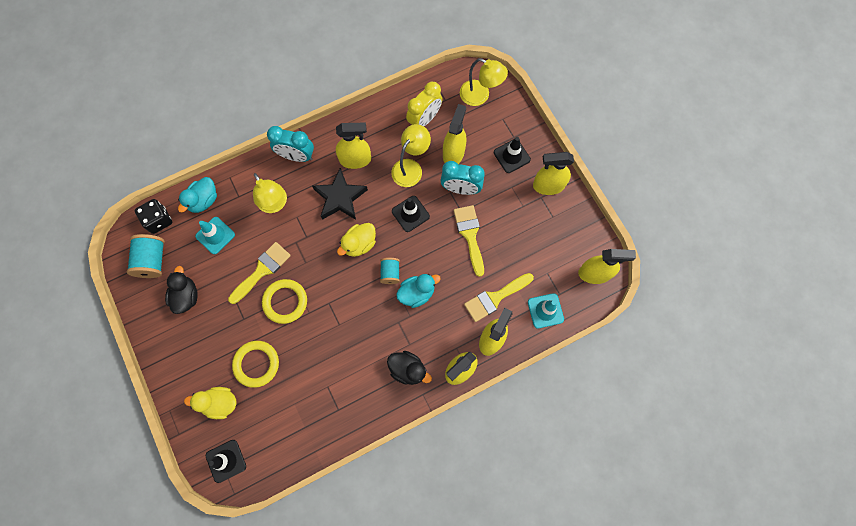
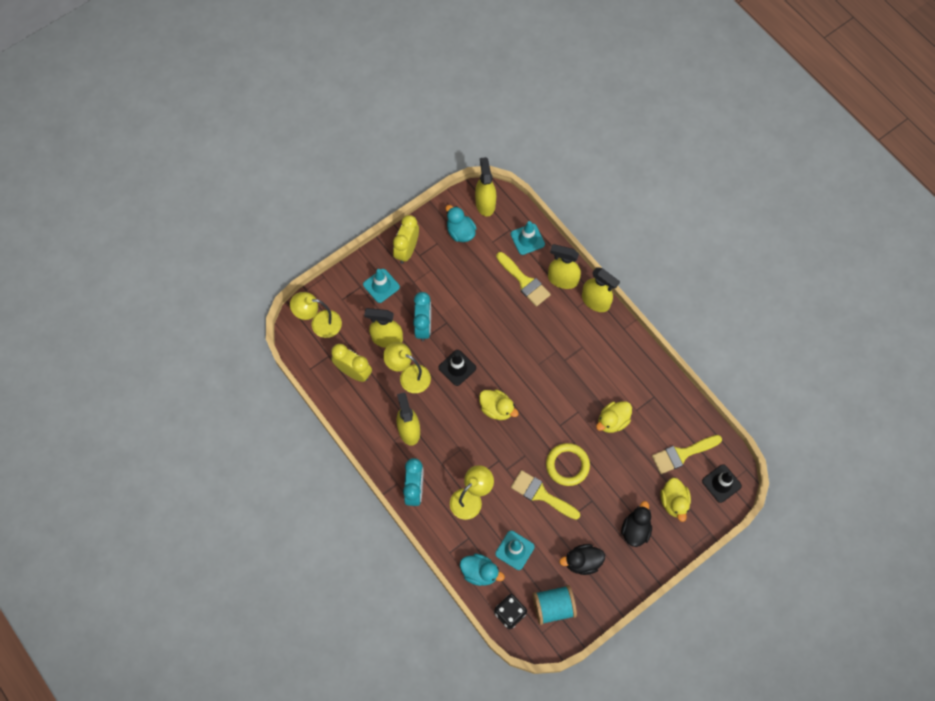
camera: 100 degrees left, 5 degrees down
yellow ring [232,341,279,388] -> none
black star [312,168,368,220] -> none
turquoise spool [380,258,400,284] -> none
black duck [387,351,432,385] -> black duck moved to [621,501,652,547]
turquoise duck [396,274,441,308] -> turquoise duck moved to [446,205,477,242]
yellow brush [454,205,484,277] -> yellow brush moved to [652,435,722,474]
yellow lamp [460,58,508,106] -> yellow lamp turned 105 degrees counterclockwise [290,292,342,338]
black traffic cone [494,137,531,173] -> turquoise traffic cone [363,269,400,303]
yellow spray bottle [533,152,574,195] -> yellow clock [393,215,419,264]
none -> yellow duck [596,401,632,433]

